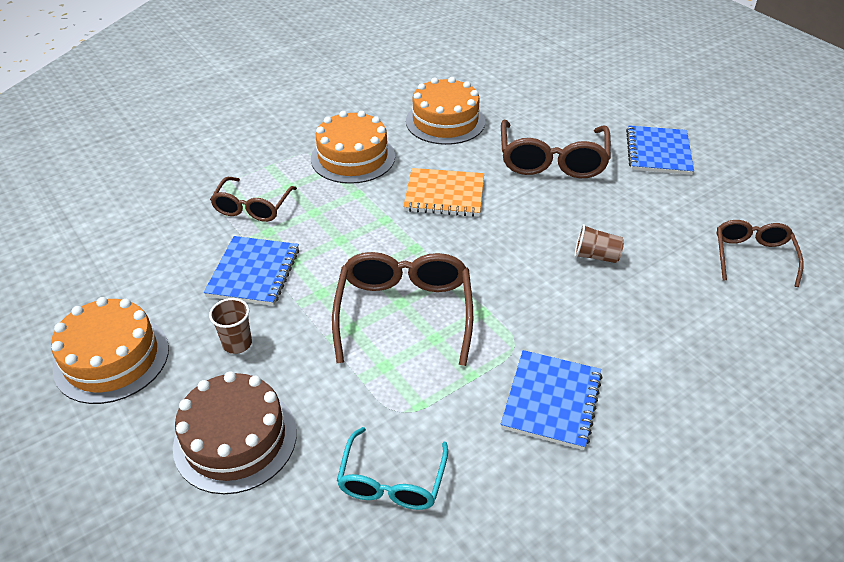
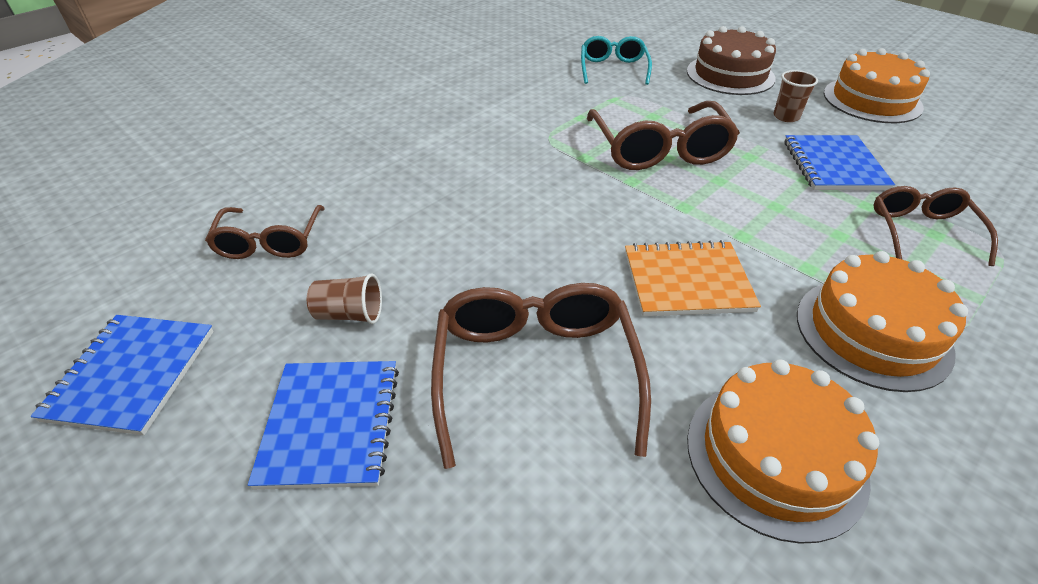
camera: 170 degrees right, 0 degrees up
blue notebook [501,350,602,450] -> blue notebook moved to [31,315,214,435]
brown cup [575,224,624,263] -> brown cup moved to [307,273,382,324]

